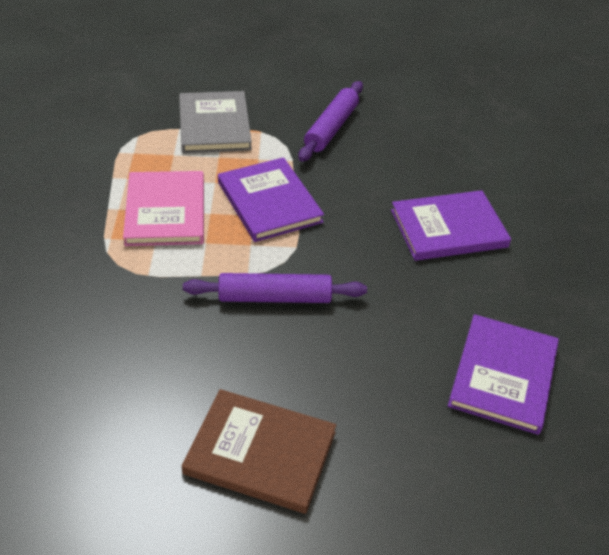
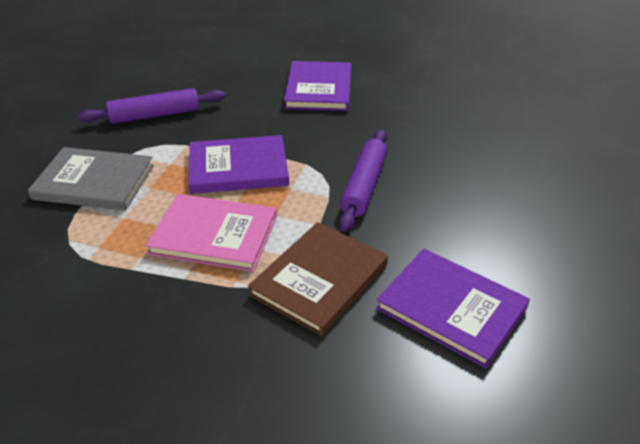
camera: 70 degrees left, 5 degrees down
brown book [182,389,336,514] -> brown book moved to [248,222,388,336]
purple rolling pin [299,81,363,162] -> purple rolling pin turned 60 degrees counterclockwise [78,88,225,124]
purple book [448,314,559,435] -> purple book moved to [376,249,530,368]

